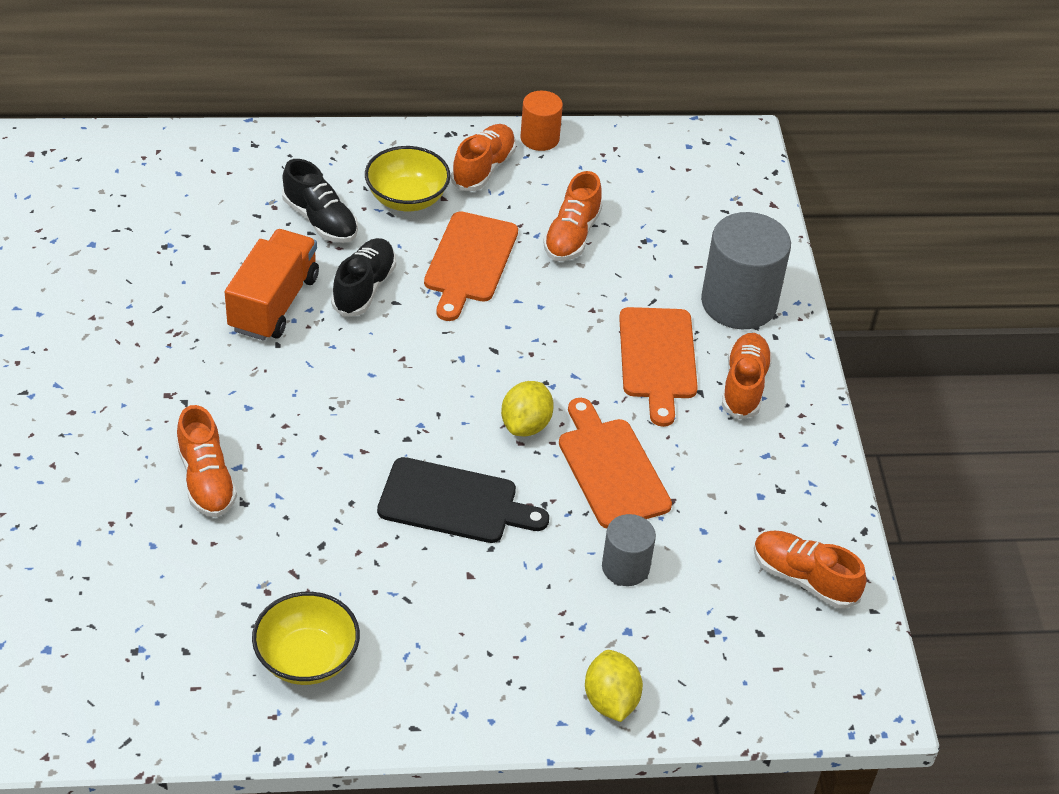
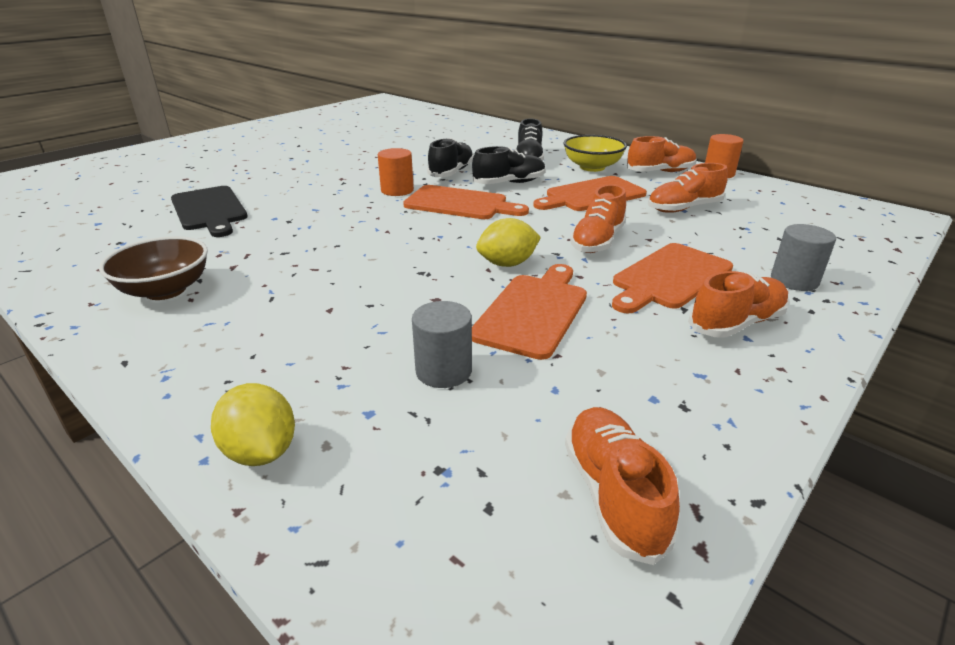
camera: 50 degrees right, 15 degrees down
orange shoe [176,405,237,518] -> orange shoe moved to [570,184,626,253]
orange truck [225,229,319,341] -> black shoe [427,138,474,177]
yellow bowl [252,592,360,685] -> brown bowl [99,236,208,300]
black cutting board [377,457,549,543] -> black cutting board moved to [171,186,248,237]
yellow lemon [585,650,643,722] -> yellow lemon turned 75 degrees counterclockwise [211,383,295,466]
grey cylinder [701,212,791,329] -> grey cylinder [771,224,836,291], size x0.55
none -> orange cylinder [378,148,414,196]
none -> orange cutting board [403,185,529,219]

